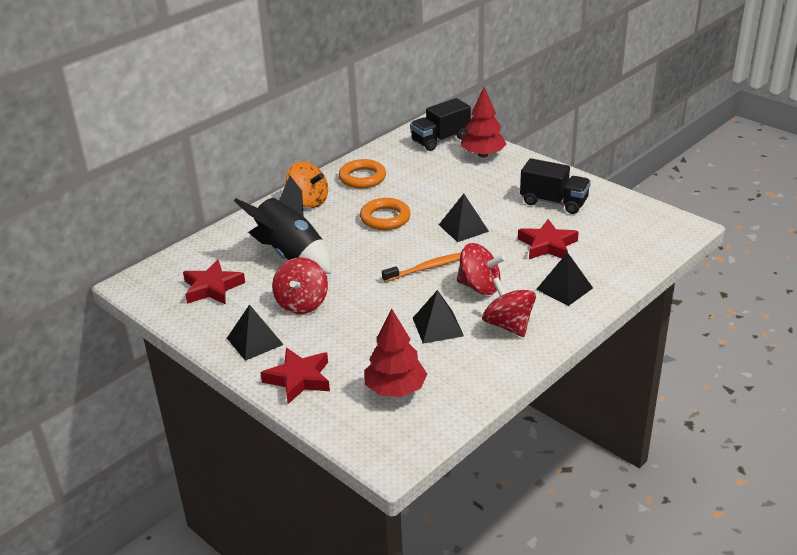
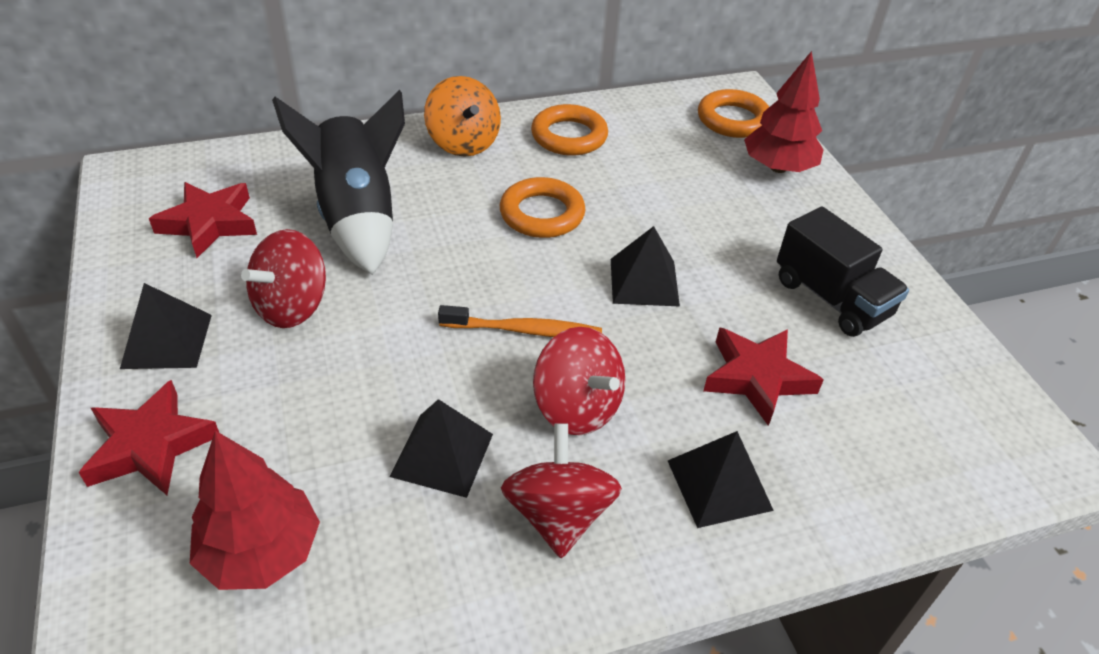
camera: 25 degrees right, 10 degrees up
black truck [410,98,471,151] -> orange ring [698,89,769,138]

